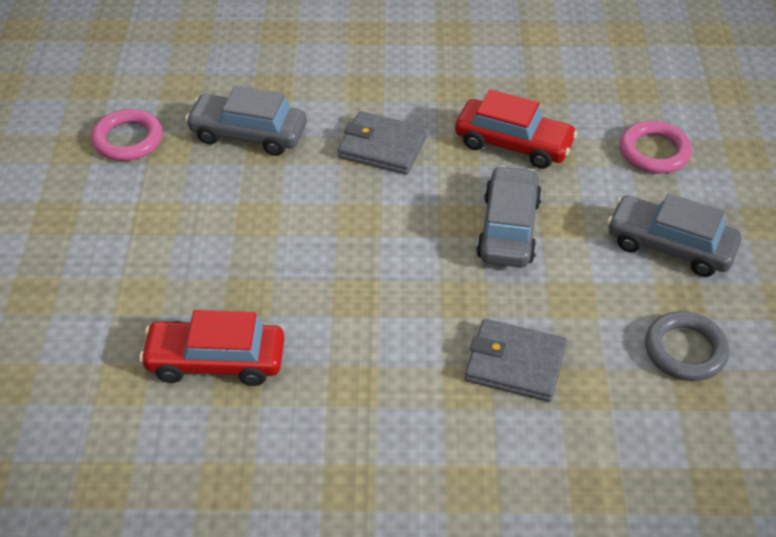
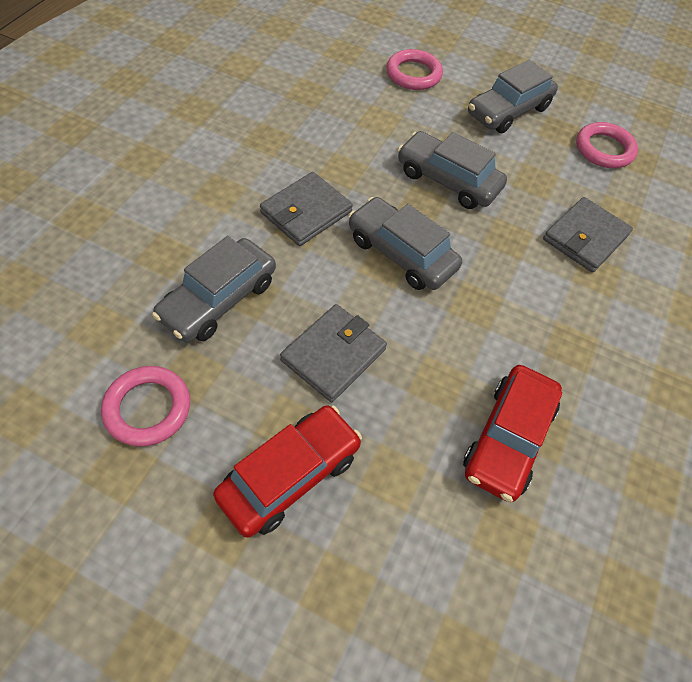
camera: 70 degrees left, 10 degrees up
red car [455,89,578,169] -> red car moved to [213,405,362,537]
grey ring [645,311,730,381] -> pink ring [576,122,638,168]
none -> grey wallet [280,304,387,402]
none -> grey car [348,197,462,290]

